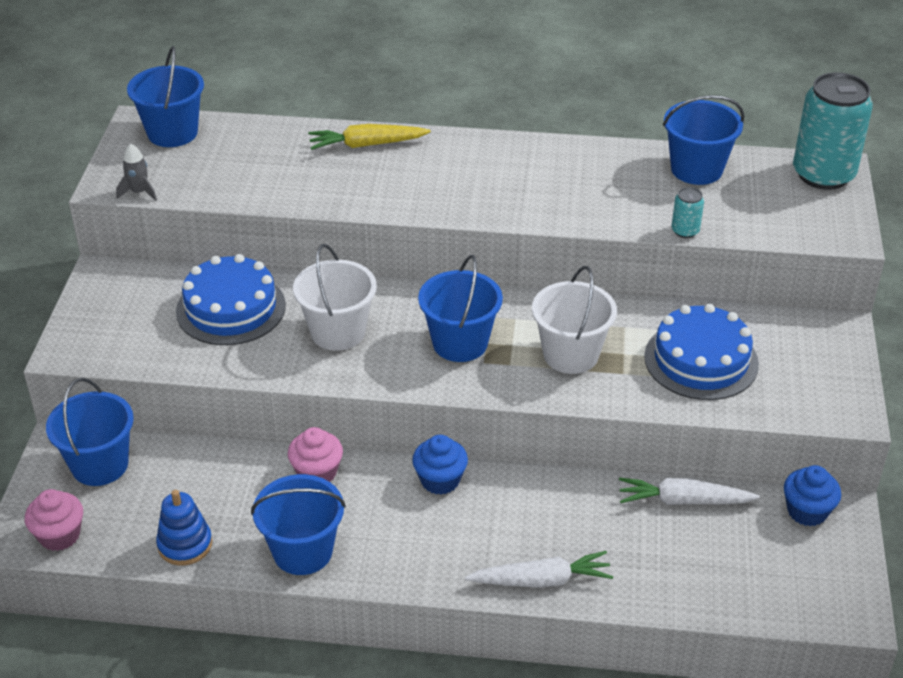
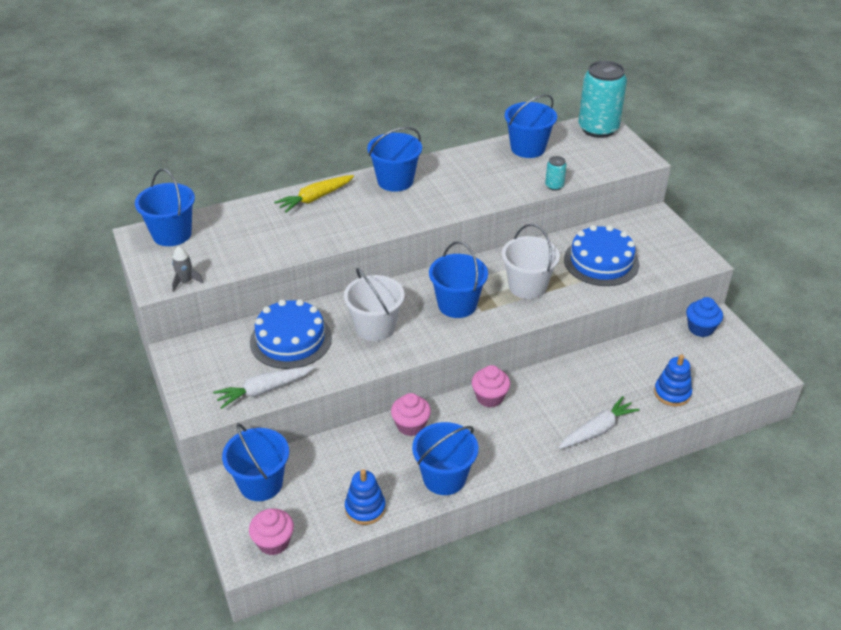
camera: 30 degrees left, 0 degrees up
blue cupcake [412,435,468,495] -> pink cupcake [471,365,510,407]
white carrot [619,477,759,505] -> white carrot moved to [213,366,314,409]
none -> blue bucket [367,127,422,192]
none -> blue stacking toy [654,354,692,407]

